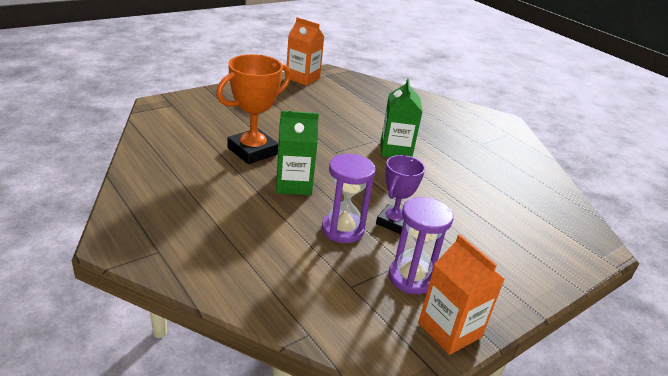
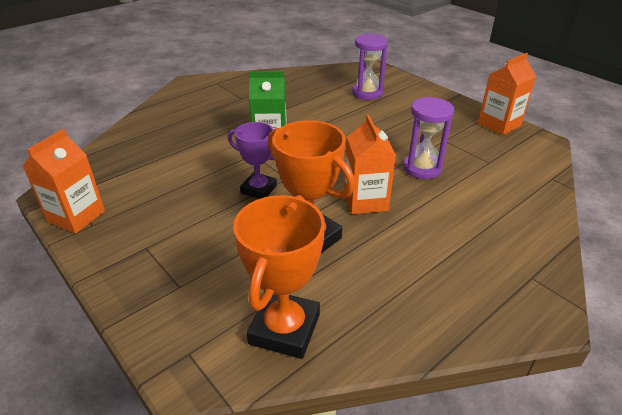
camera: 90 degrees left, 5 degrees up
green carton [276,111,319,195] -> orange carton [344,115,396,214]
purple trophy [376,155,425,234] -> purple trophy moved to [228,122,277,199]
purple hourglass [388,197,453,294] -> purple hourglass moved to [352,34,388,100]
none -> orange trophy [233,195,325,359]

